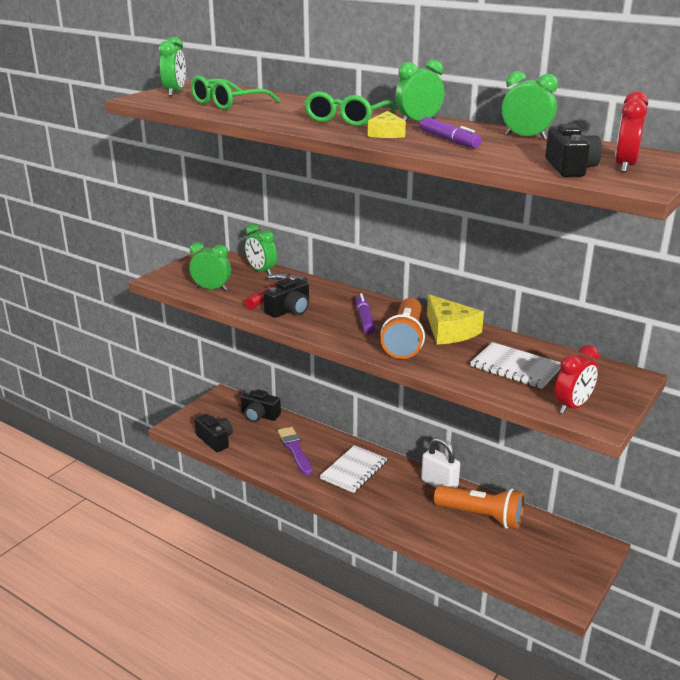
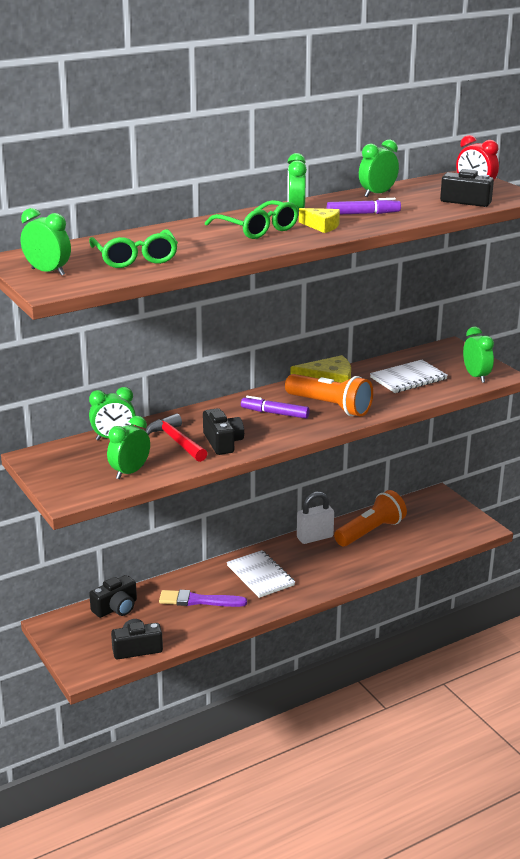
camera: 65 degrees left, 0 degrees up
red clock [555,345,599,414] -> green clock [463,327,494,383]

